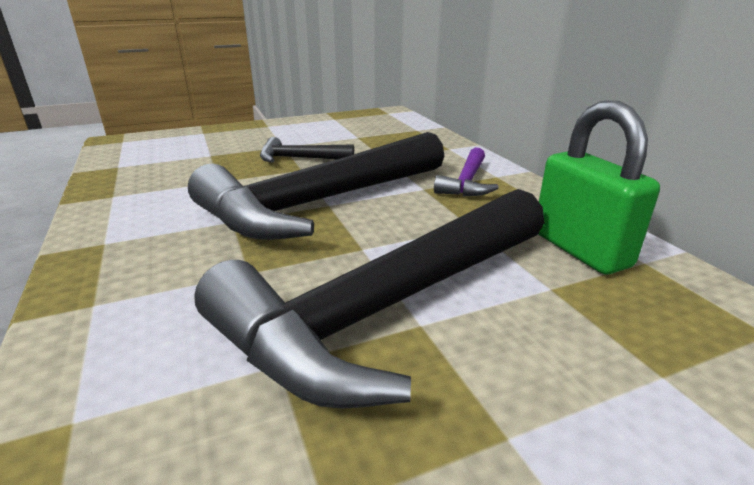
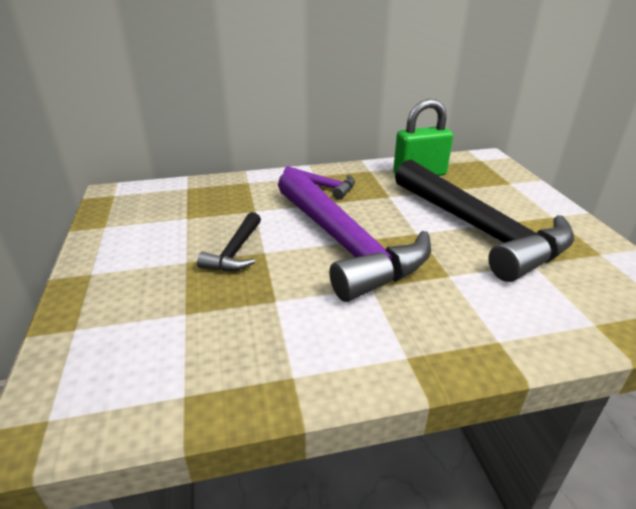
camera: 80 degrees left, 5 degrees up
black hammer [188,132,444,240] -> purple hammer [278,168,431,302]

